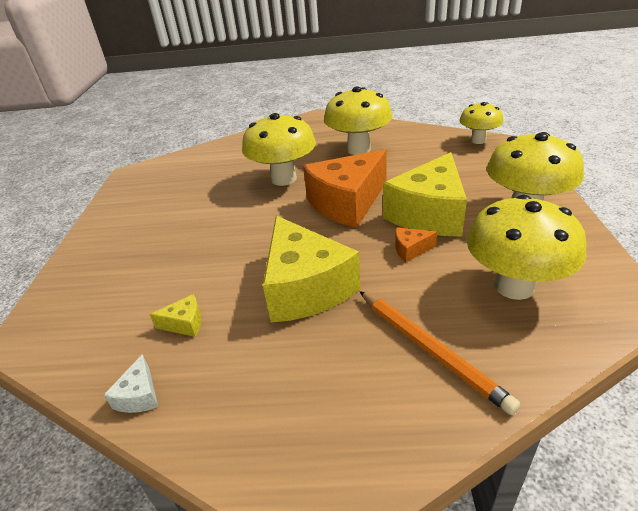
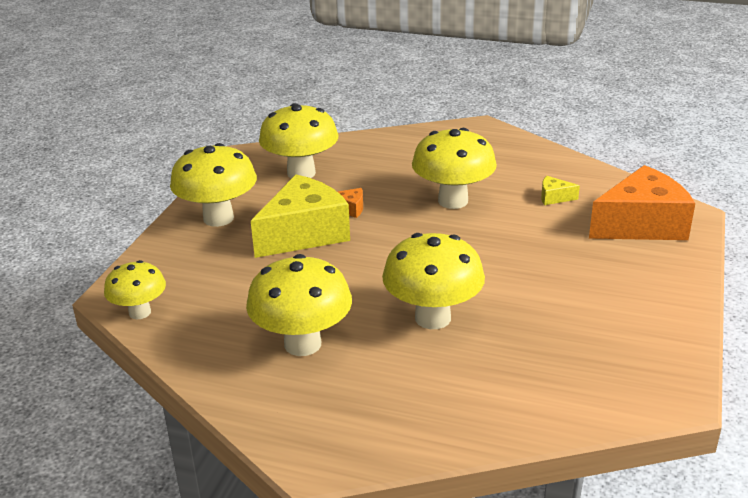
camera: 165 degrees left, 5 degrees down
white cheese [104,354,158,413] -> none
yellow cheese [263,216,360,322] -> yellow mushroom [412,128,497,209]
orange cheese [303,149,387,228] -> orange cheese moved to [589,165,695,240]
orange pencil [359,291,520,415] -> none

